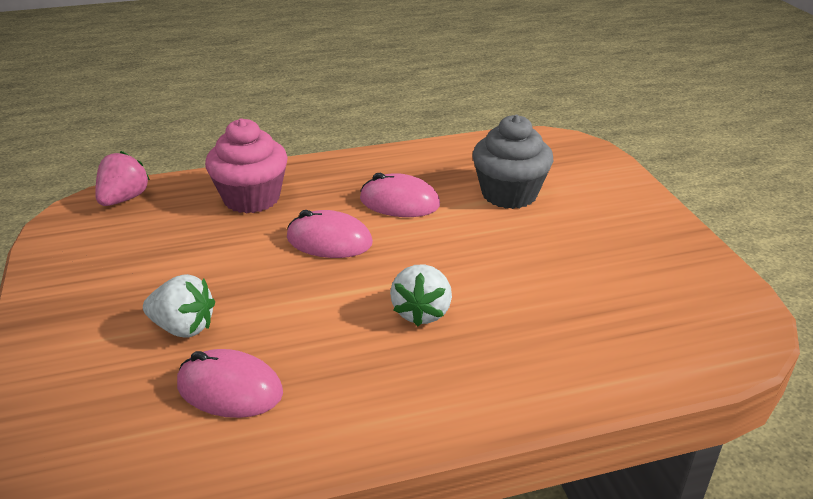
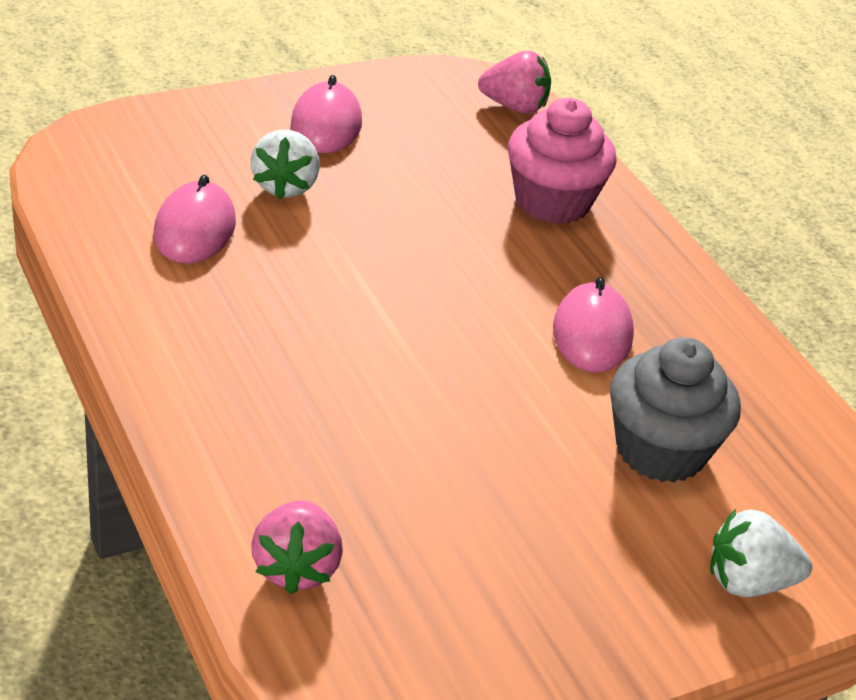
camera: 75 degrees right, 5 degrees up
pink mouse [287,210,373,258] -> pink mouse moved to [291,75,362,153]
white strawberry [390,264,452,326] -> white strawberry moved to [710,509,812,597]
none -> pink strawberry [251,501,343,594]

